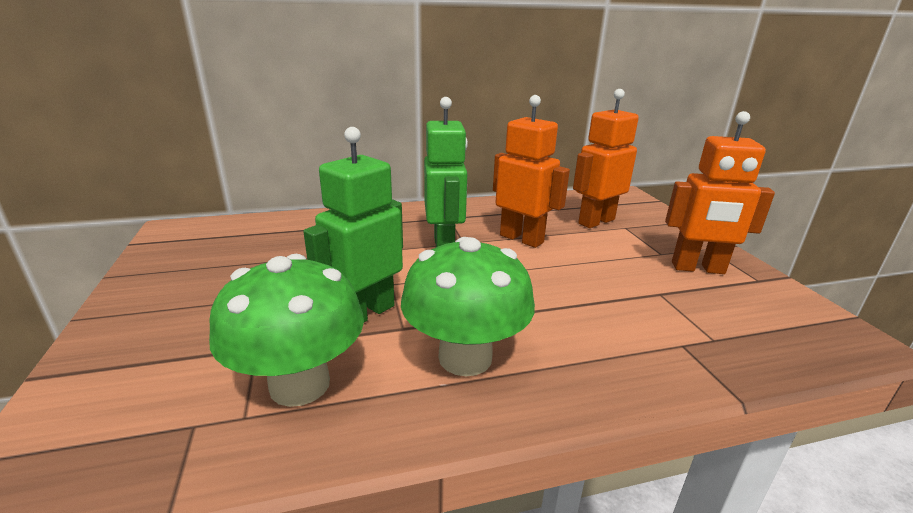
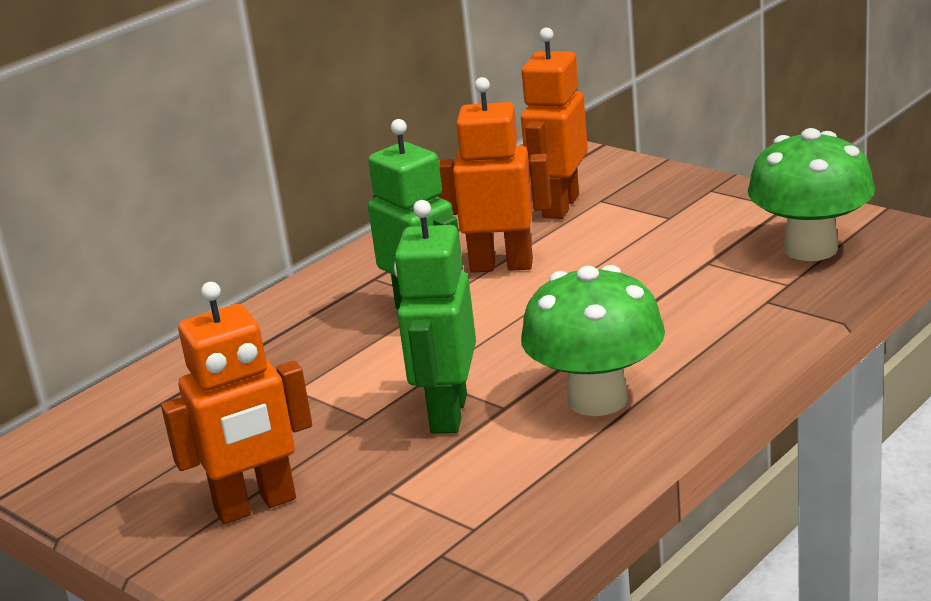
camera: 30 degrees left, 0 degrees up
green mushroom [209,254,364,407] -> green mushroom moved to [748,128,875,261]
orange robot [665,111,775,274] -> orange robot moved to [161,282,312,524]

